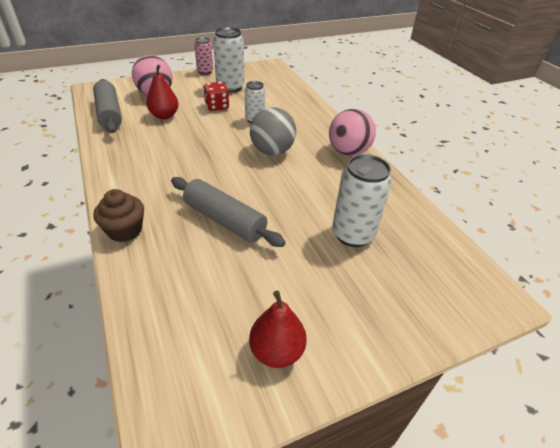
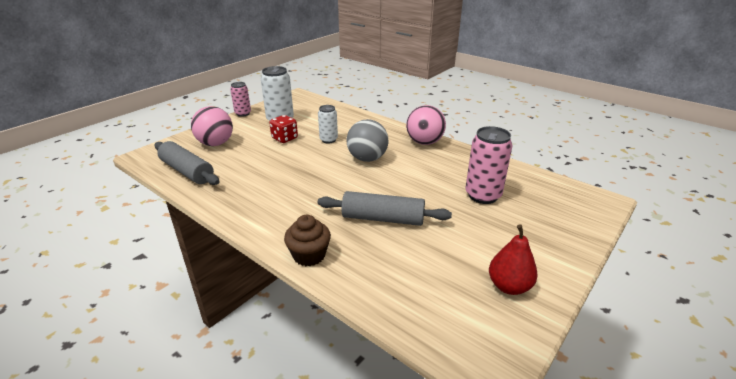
camera: 25 degrees left, 10 degrees down
red pear [146,65,179,119] -> none
white can [332,154,392,247] -> pink can [465,126,513,204]

